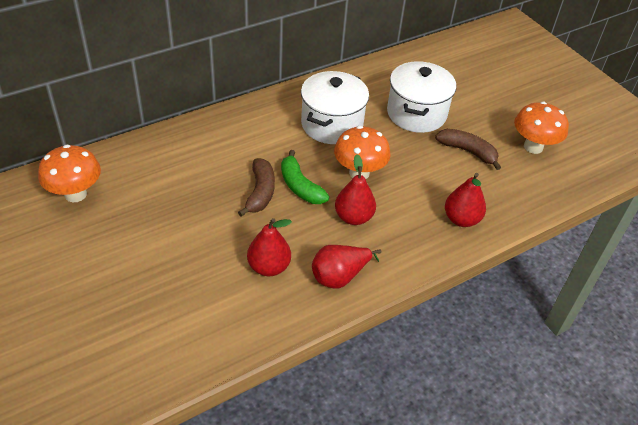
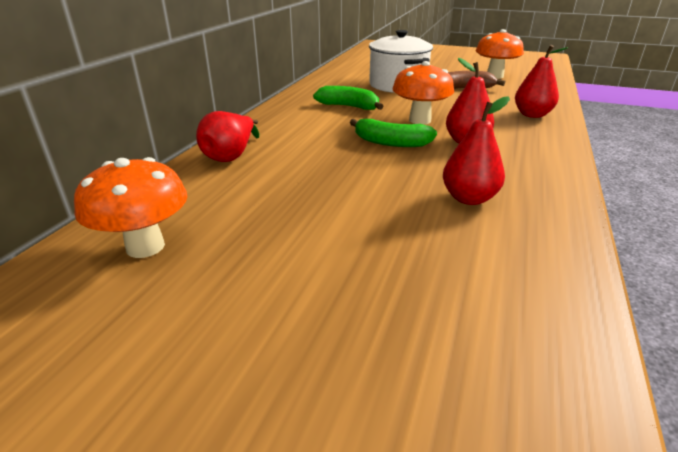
camera: 35 degrees left, 15 degrees down
brown banana [238,158,275,217] -> none
white pot [301,71,369,144] -> green banana [313,86,384,110]
red pear [312,245,381,289] -> red pear moved to [196,111,259,162]

